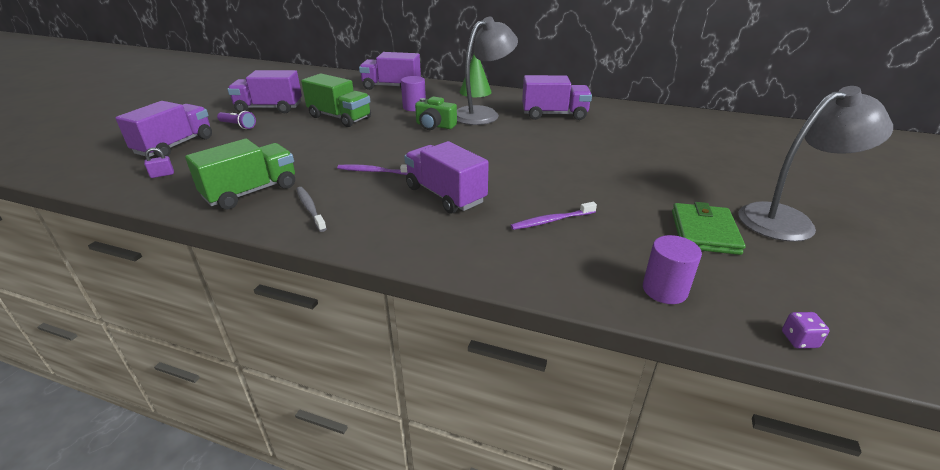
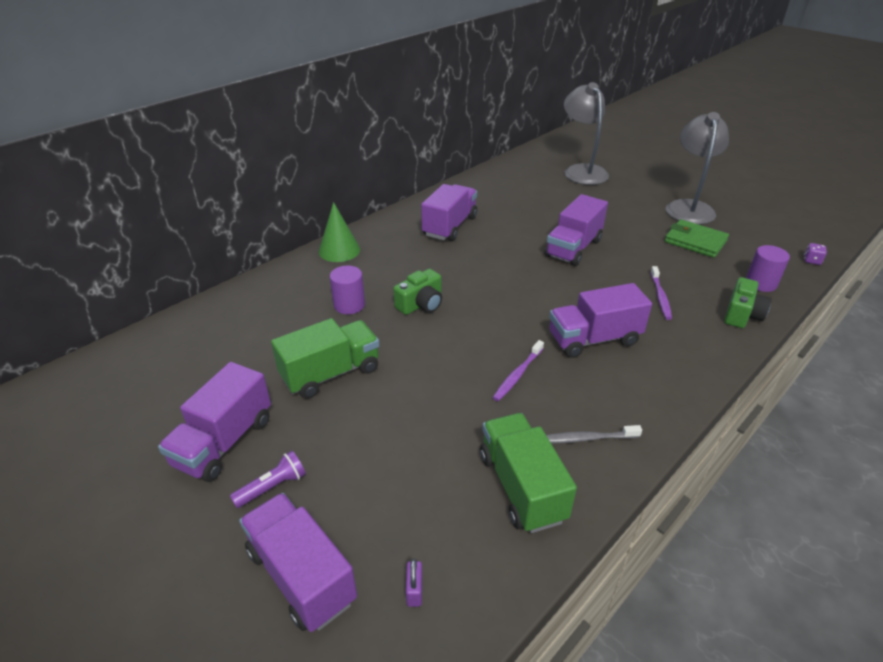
camera: 65 degrees left, 5 degrees up
purple truck [359,52,421,90] -> purple truck moved to [545,194,608,266]
grey lamp [457,17,518,125] -> grey lamp moved to [564,82,609,185]
none -> green camera [724,277,772,328]

